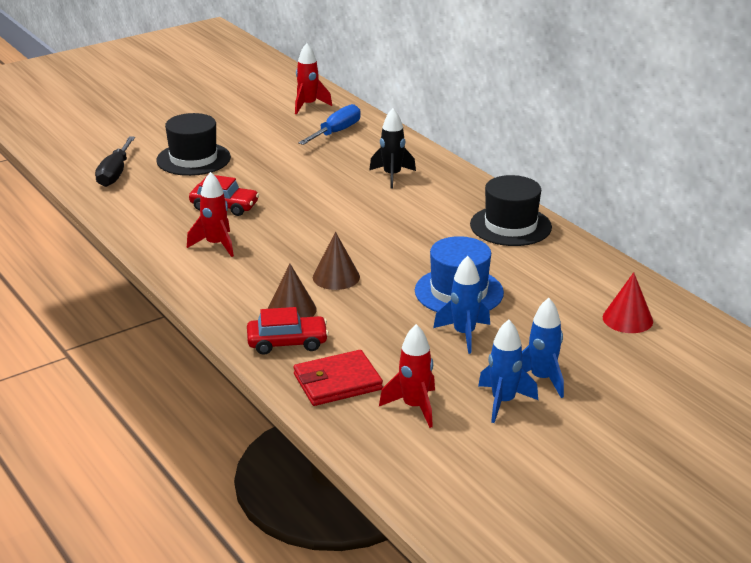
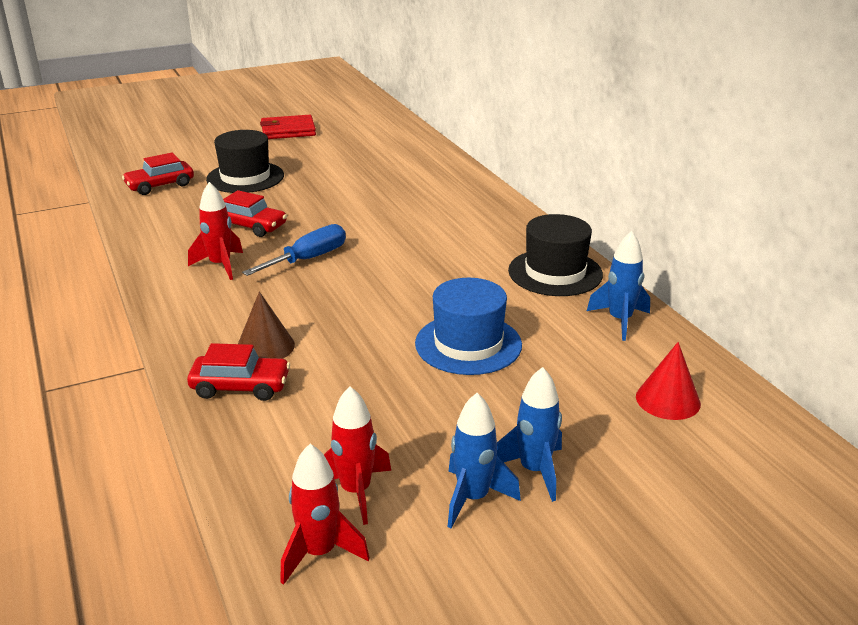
camera: 10 degrees right, 0 degrees up
black screwdriver [95,136,135,187] -> red car [122,153,194,195]
red wallet [293,350,383,406] -> red wallet moved to [260,115,316,139]
red rocket [295,43,332,114] -> red rocket moved to [280,444,370,585]
blue screwdriver [298,104,360,145] -> blue screwdriver moved to [242,224,346,276]
brown cone [313,232,360,290] -> none
black rocket [369,108,416,189] -> none
blue rocket [433,256,490,354] -> blue rocket moved to [587,231,650,341]

